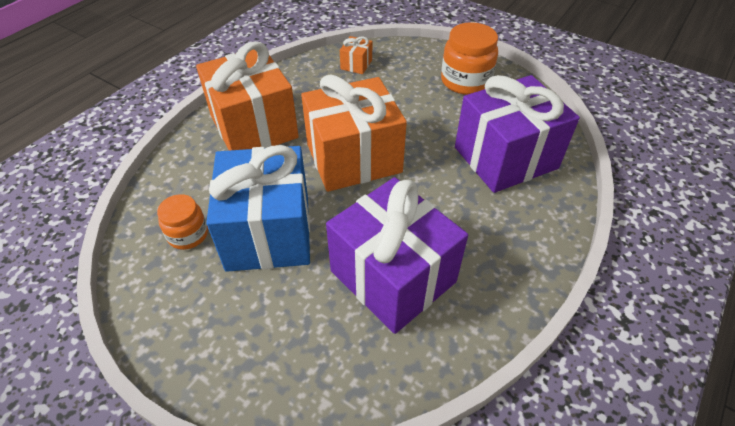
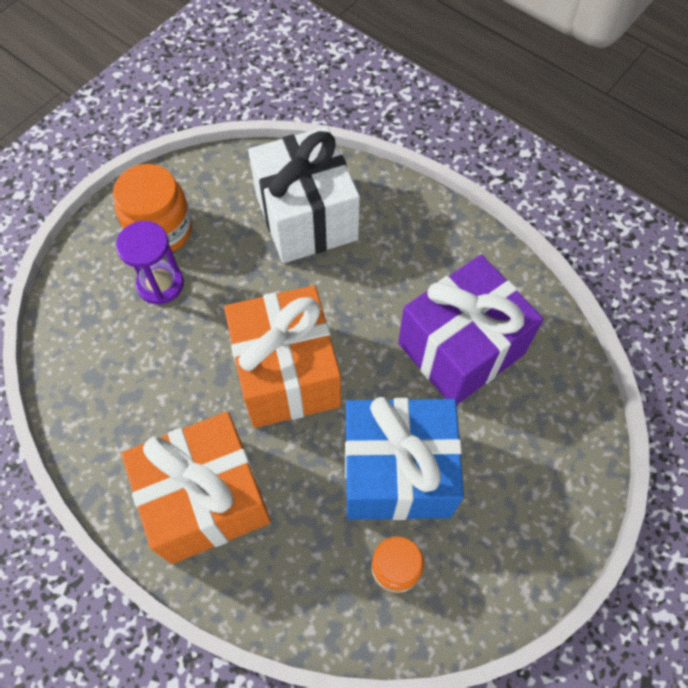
camera: 85 degrees left, 15 degrees up
orange gift [340,36,372,74] -> none
purple gift [455,75,580,193] -> white gift [248,126,360,263]
none -> purple hourglass [116,221,184,304]

